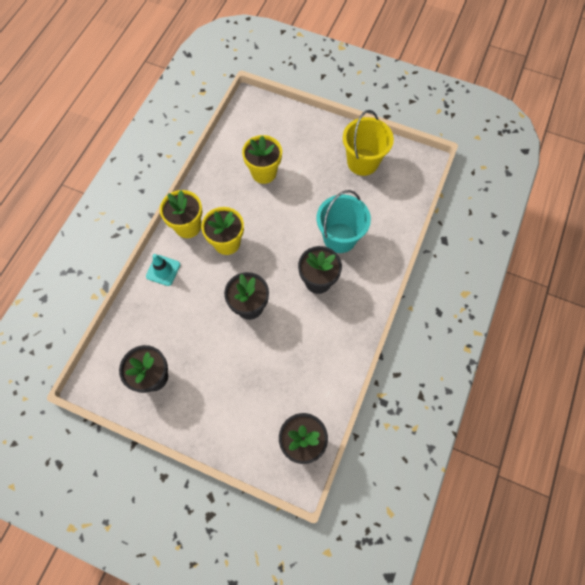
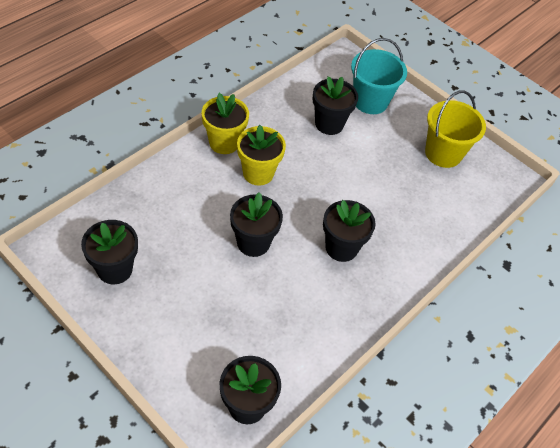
camera: 15 degrees right, 15 degrees down
turquoise traffic cone [146,254,180,286] -> none
yellow flower pot [242,135,282,184] -> black flower pot [312,76,358,135]
turquoise bucket [317,190,371,253] -> turquoise bucket moved to [351,38,407,114]

